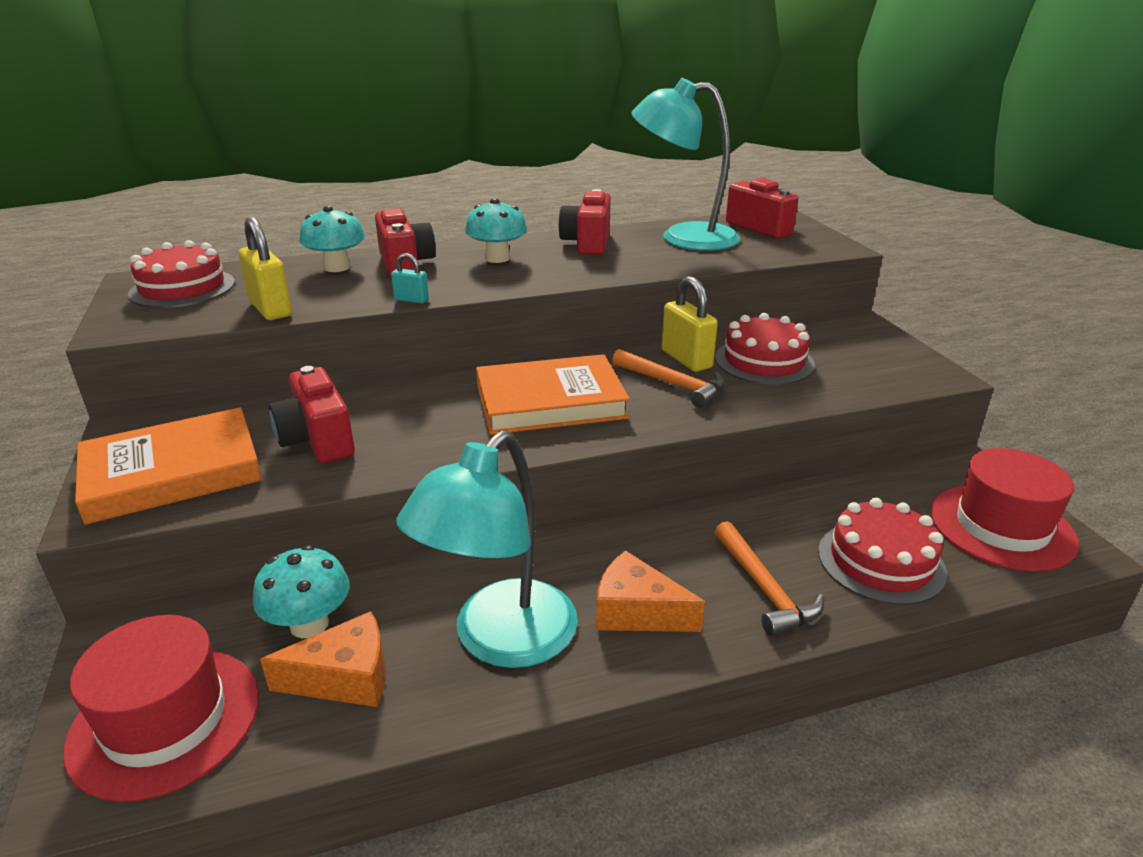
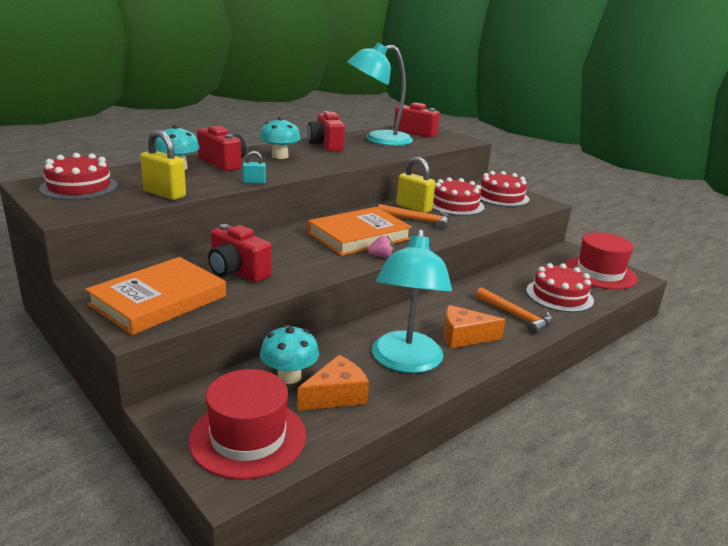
camera: 25 degrees left, 5 degrees down
none -> pink strawberry [368,236,393,257]
none -> red cake [480,171,530,207]

